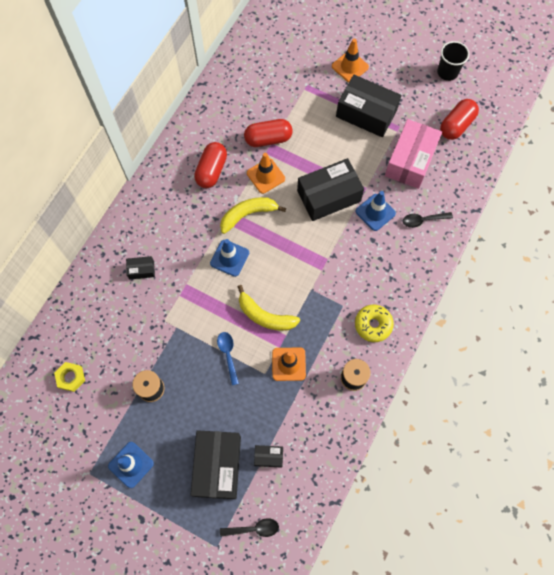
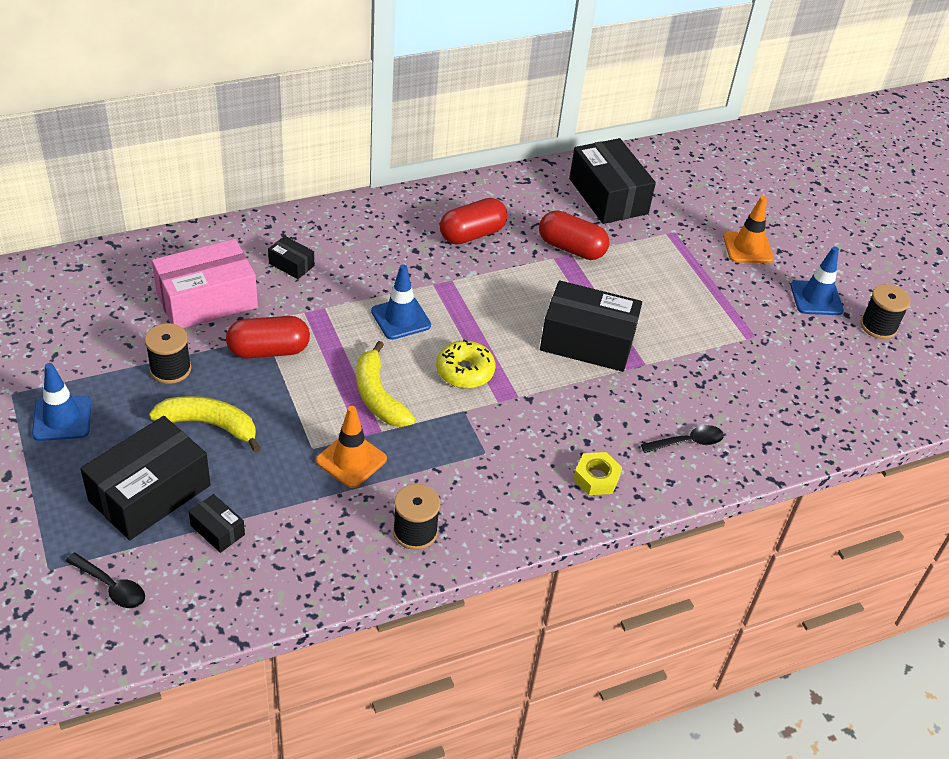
camera: 35 degrees right, 25 degrees down
yellow nut [54,362,85,392] -> yellow nut moved to [573,452,622,495]
blue spoon [217,332,239,385] -> none
yellow banana [220,197,286,234] -> yellow banana moved to [149,396,261,453]
orange traffic cone [247,153,285,194] -> none
black box [336,75,401,137] -> black box moved to [569,138,656,224]
blue traffic cone [355,191,396,231] -> blue traffic cone moved to [791,247,844,315]
yellow donut [355,305,394,342] -> yellow donut moved to [436,339,495,389]
pink box [385,119,442,189] -> pink box moved to [152,239,258,328]
black spoon [403,212,453,228] -> black spoon turned 135 degrees clockwise [641,425,724,453]
black cup [437,41,469,81] -> black spool [861,284,911,339]
red capsule [440,99,479,140] -> red capsule moved to [226,316,310,358]

